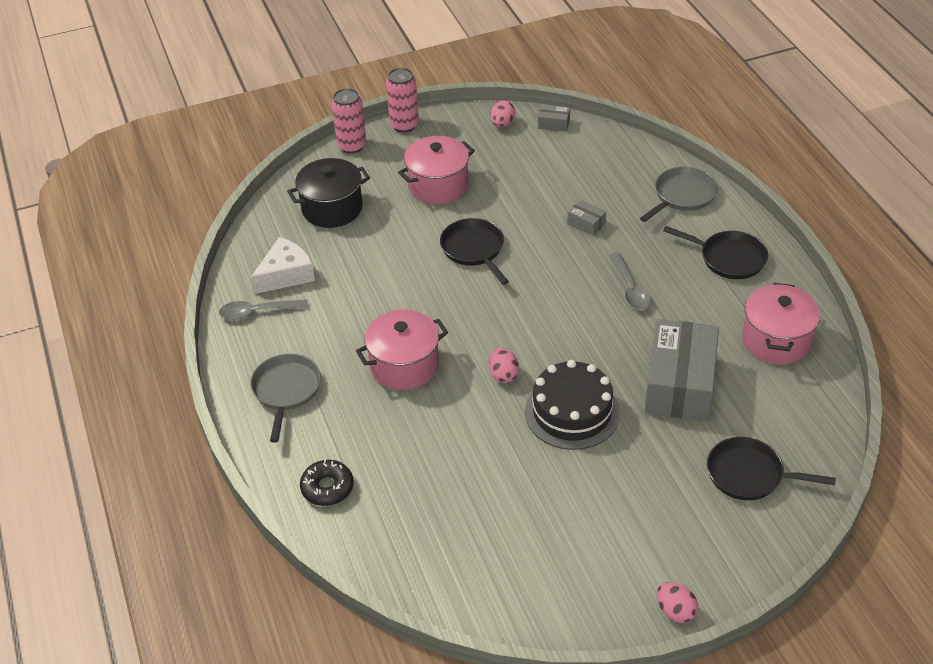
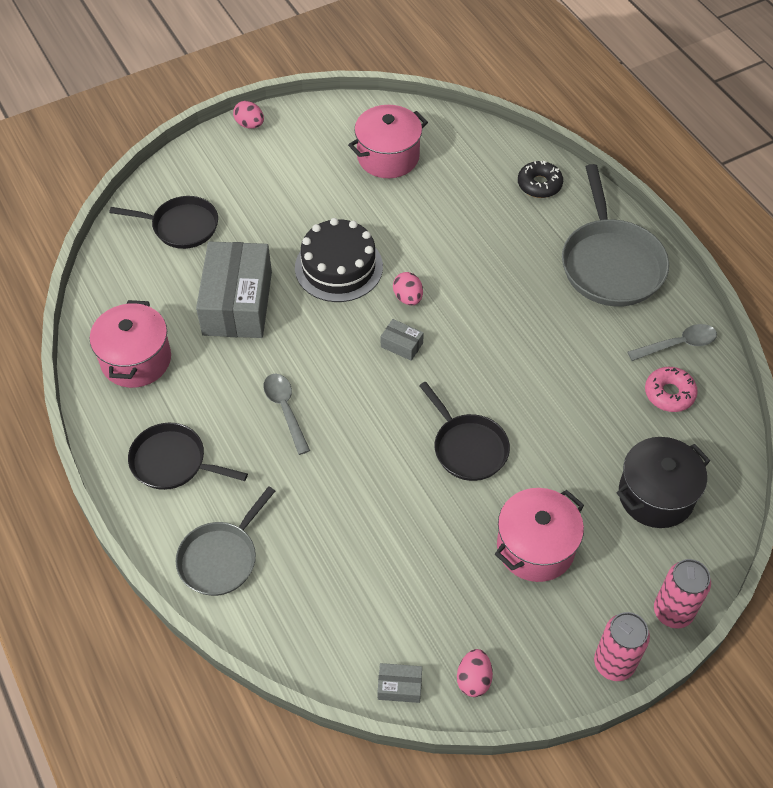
camera: 170 degrees right, 10 degrees up
grey pan [250,354,321,443] -> grey pan [562,164,669,307], size x1.57
white cheese [251,237,315,294] -> pink donut [645,367,698,412]
pink pot [356,310,448,390] -> pink pot moved to [348,105,428,178]
grey box [567,200,606,236] -> grey box moved to [381,319,424,361]

